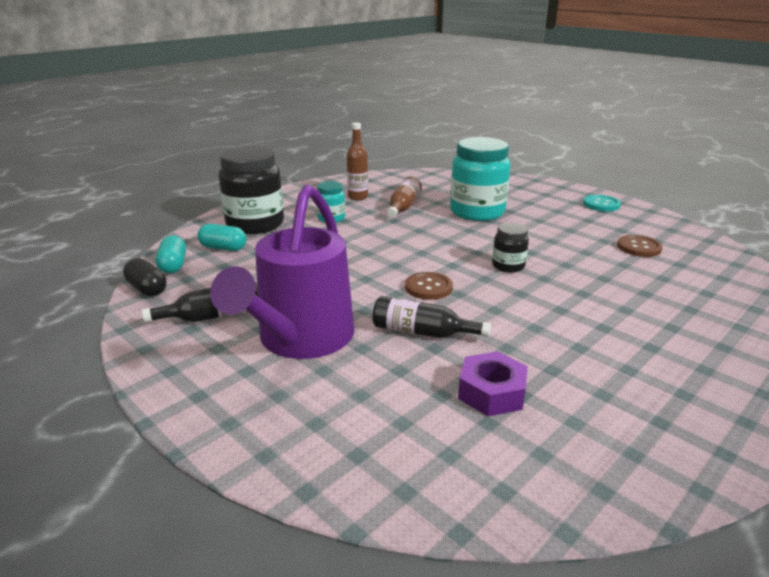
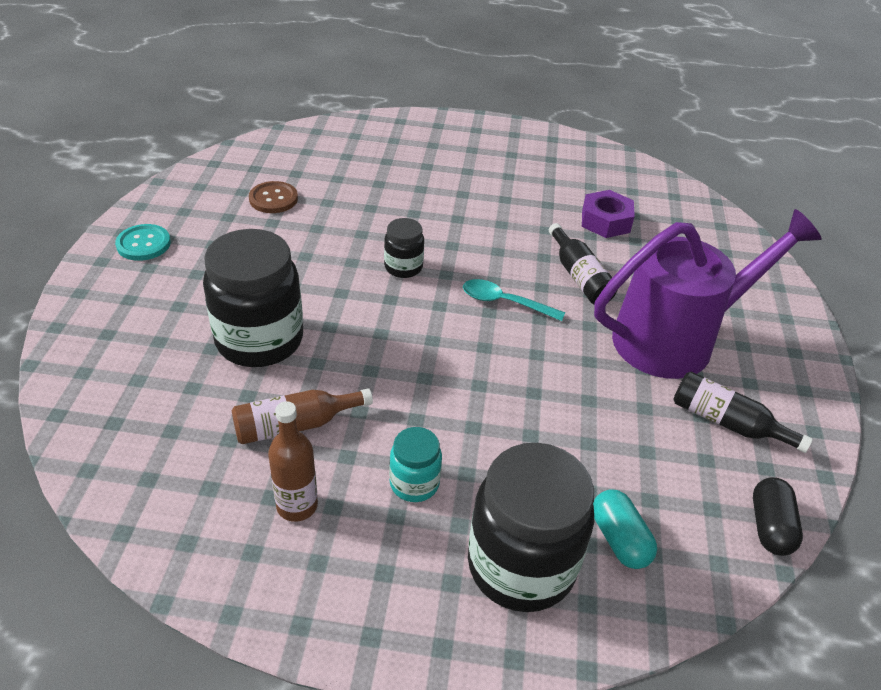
camera: 130 degrees left, 15 degrees up
turquoise capsule [156,235,186,273] -> none
brown button [405,272,453,300] -> turquoise spoon [463,279,565,321]
turquoise jar [450,137,511,221] -> black jar [203,229,303,367]

